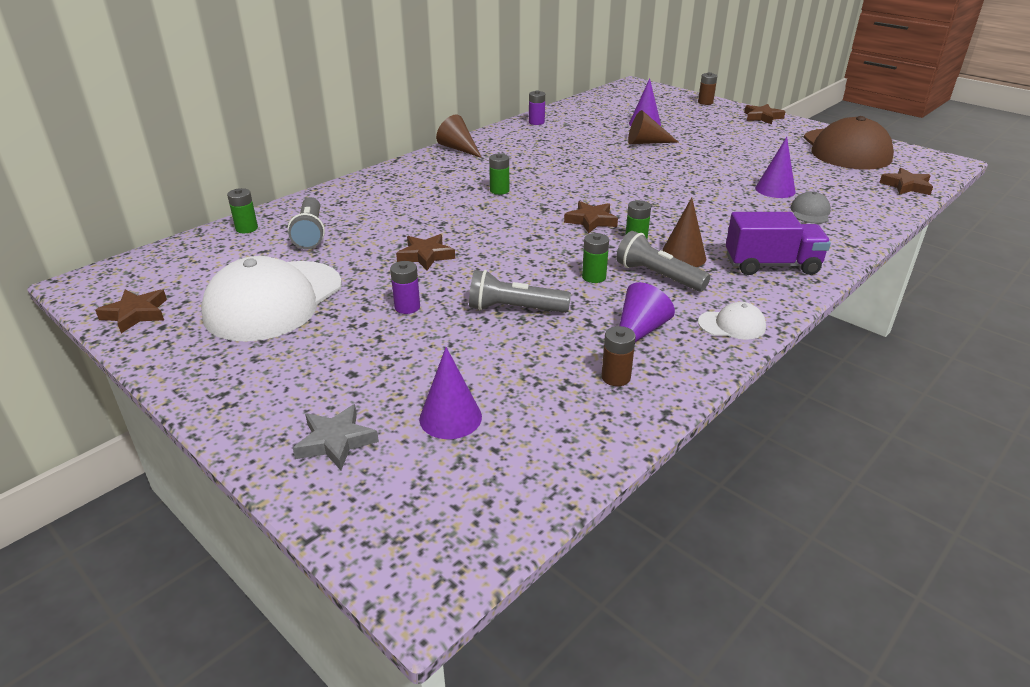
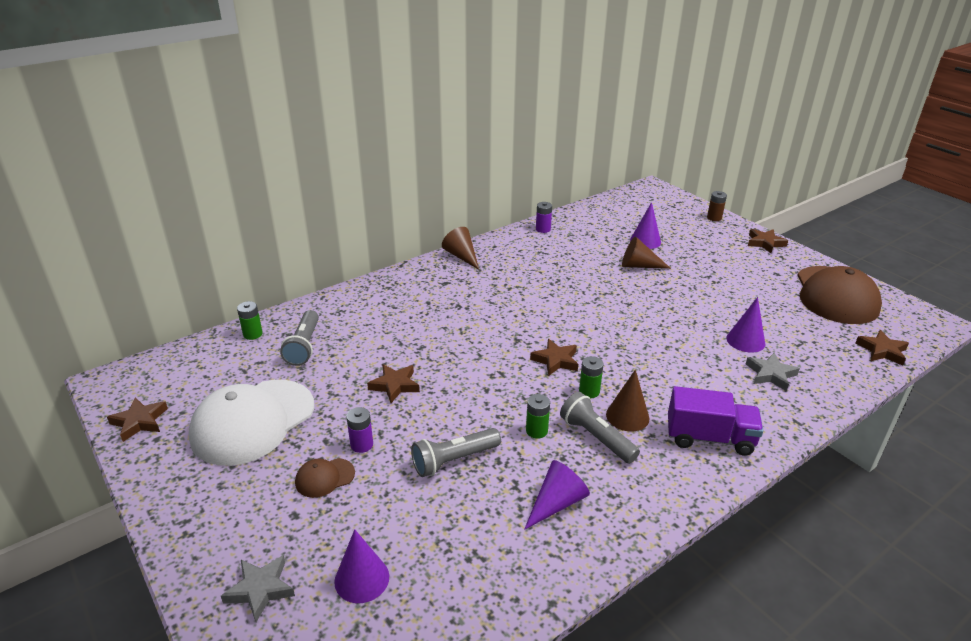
camera: 10 degrees right, 0 degrees up
grey flashlight [469,270,571,313] -> grey flashlight turned 45 degrees counterclockwise [411,428,501,477]
green battery [489,153,509,195] -> none
brown battery [601,326,636,386] -> none
white cap [698,302,766,340] -> none
grey cap [790,191,831,224] -> grey star [746,353,800,391]
none -> brown cap [295,458,355,498]

